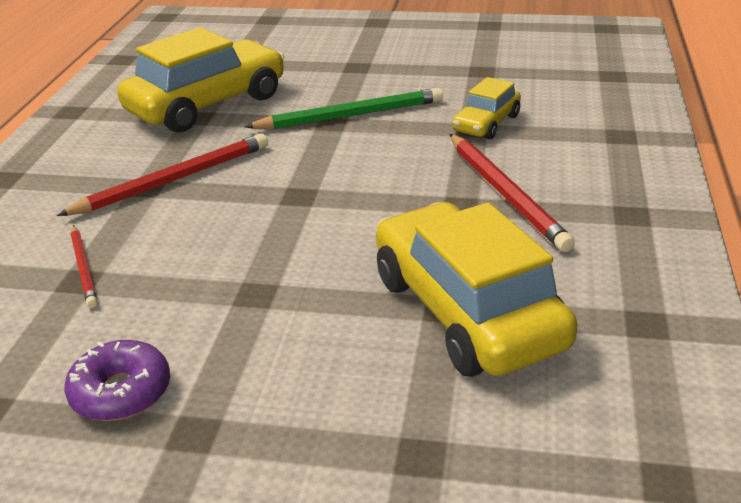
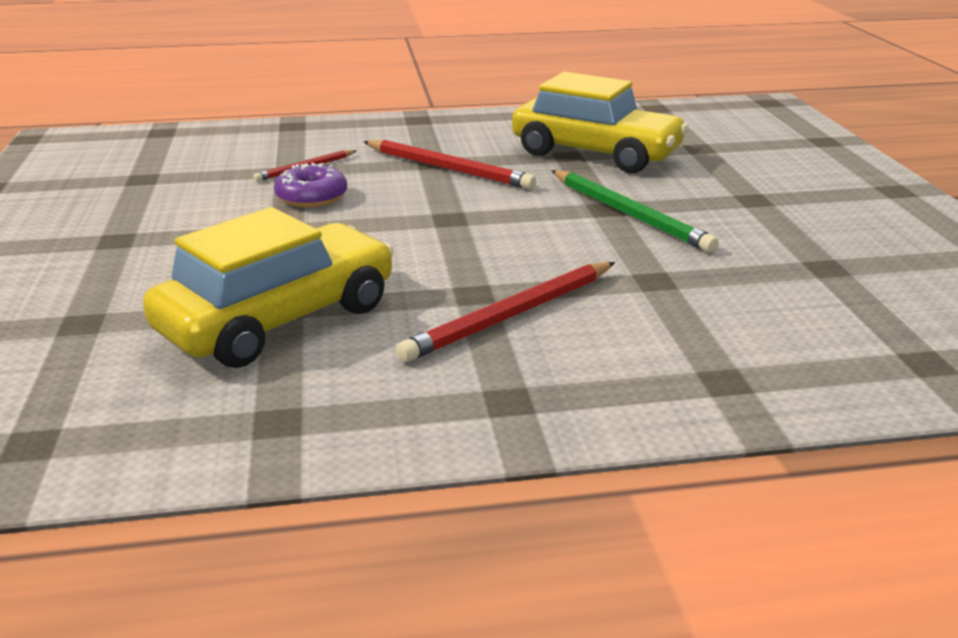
camera: 70 degrees right, 5 degrees down
purple donut [64,340,170,421] -> purple donut moved to [274,163,347,207]
yellow car [452,77,521,140] -> none

